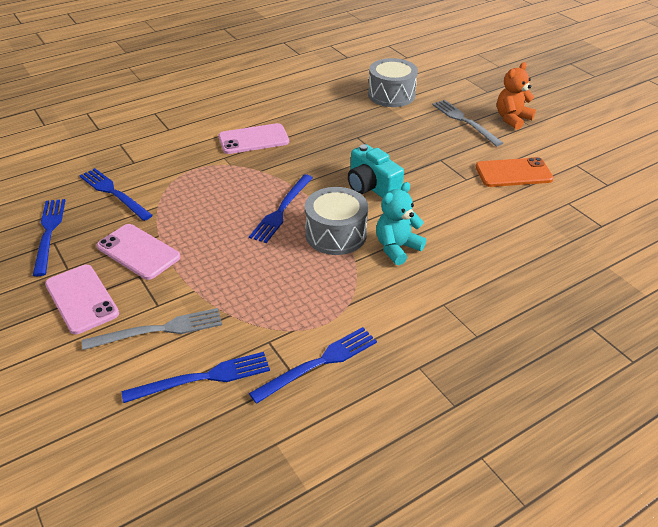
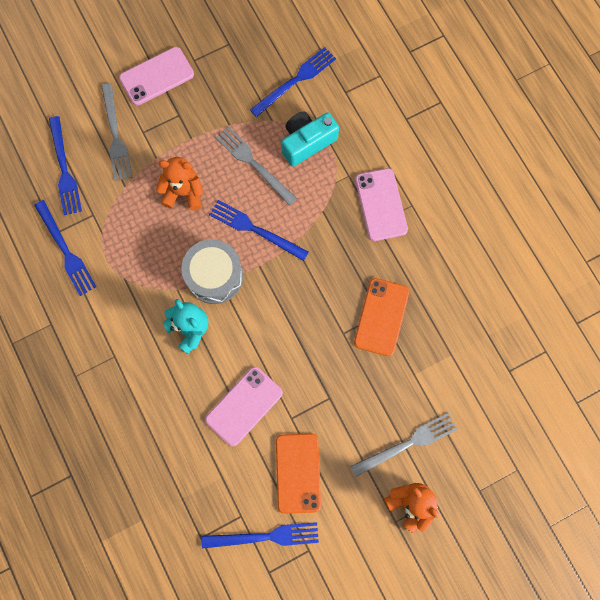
camera: 95 degrees right, 35 degrees up
blue fork [33,199,66,276] -> blue fork moved to [201,522,319,549]
pink phone [97,224,180,280] -> pink phone moved to [205,367,283,446]
turquoise camera [348,144,404,198] -> turquoise camera moved to [281,111,339,167]
grey drum [368,58,418,107] -> none
none -> orange teddy bear [156,157,204,210]
none -> grey fork [215,126,297,206]
none -> orange phone [354,278,409,356]

